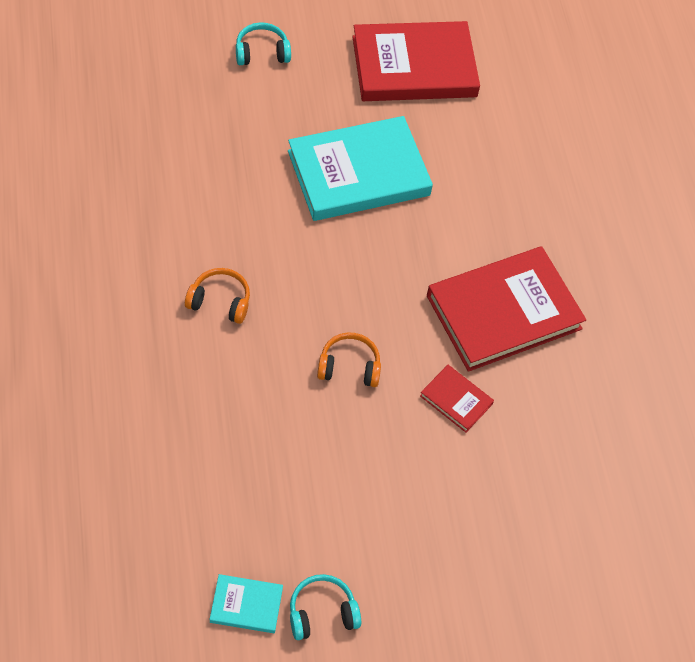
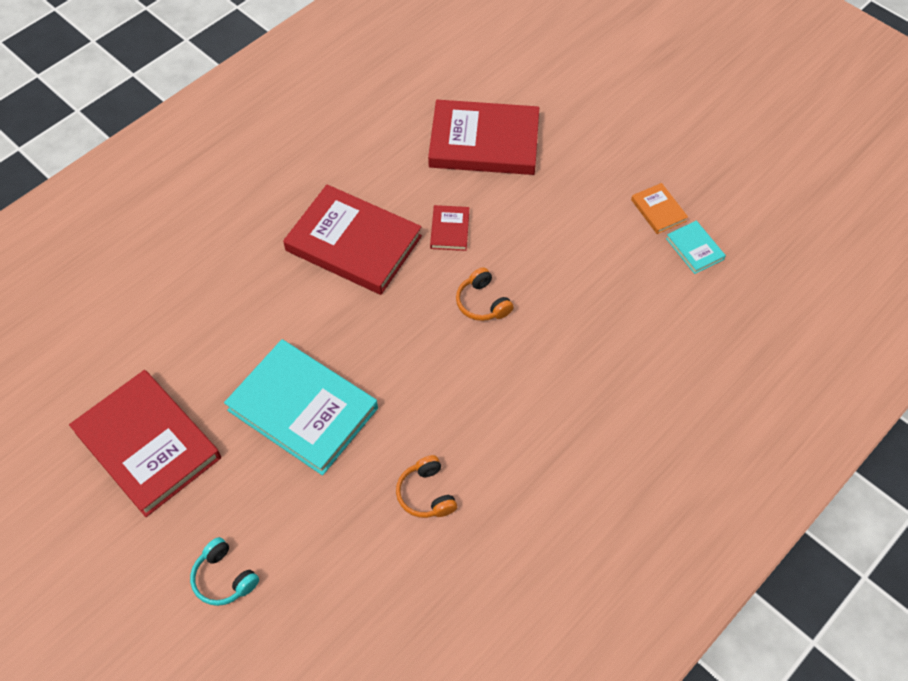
camera: 120 degrees left, 0 degrees up
orange headphones [185,268,250,324] -> orange headphones moved to [396,455,457,518]
turquoise headphones [290,574,361,640] -> orange book [631,183,688,234]
none -> red book [428,100,539,175]

